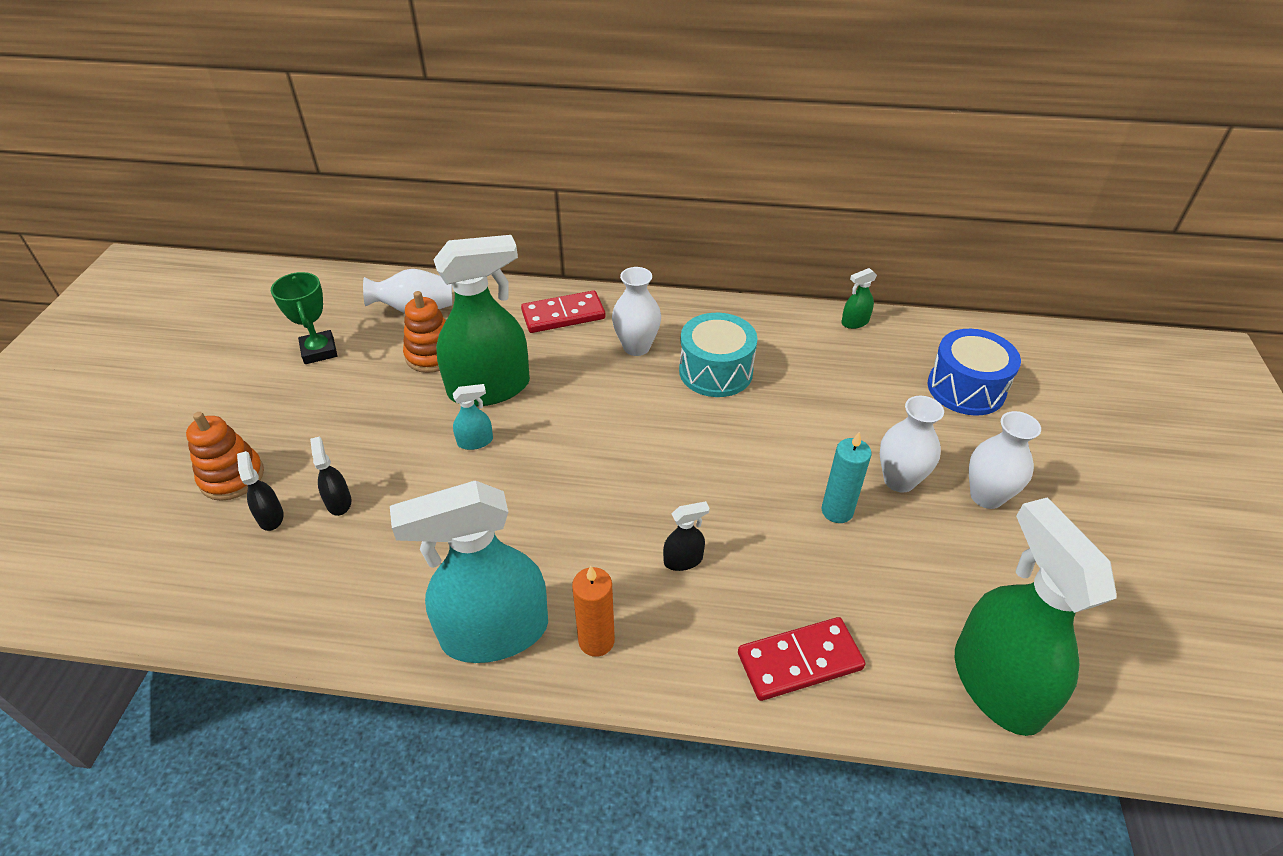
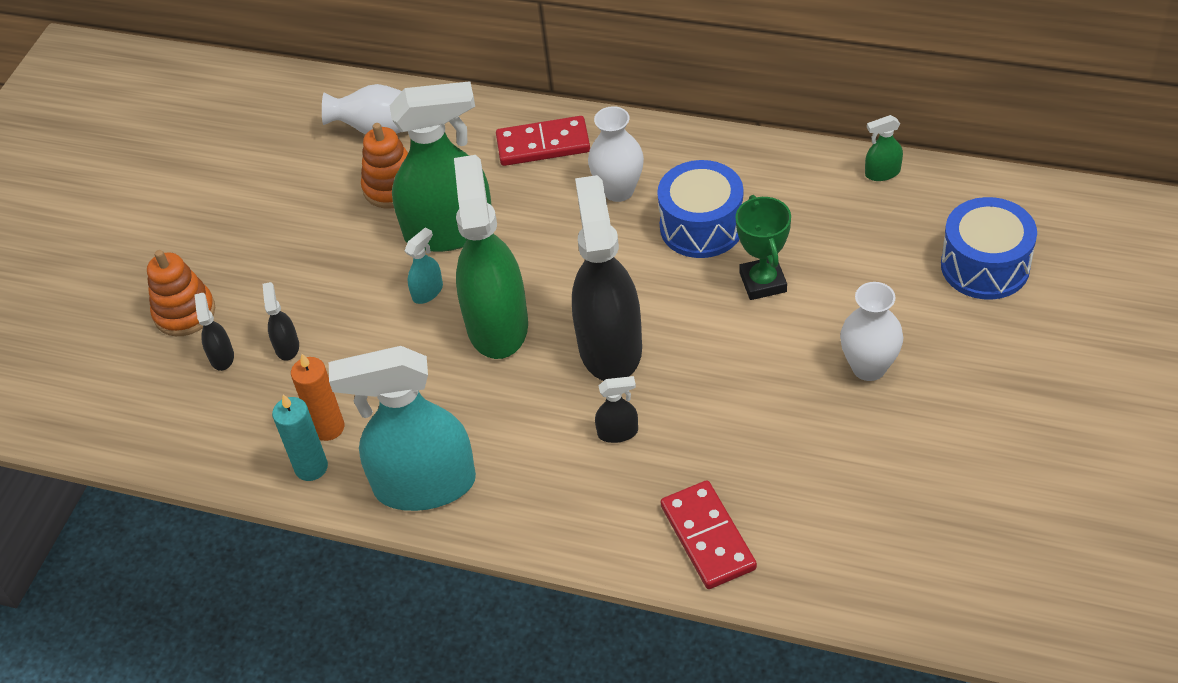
camera: 15 degrees right, 5 degrees up
green trophy [271,272,337,364] -> green trophy moved to [736,195,791,300]
turquoise spray bottle [453,384,493,450] -> turquoise spray bottle turned 45 degrees counterclockwise [405,227,443,304]
orange candle [572,566,615,657] -> orange candle moved to [291,354,344,441]
turquoise drum [679,313,758,397] -> blue drum [657,160,743,258]
red domino [738,617,865,701] -> red domino turned 75 degrees clockwise [660,480,757,589]
turquoise candle [822,432,871,523] -> turquoise candle moved to [272,394,328,481]
green spray bottle [955,497,1117,736] -> green spray bottle moved to [454,155,528,359]
white vase [969,411,1041,509] -> none
none -> black spray bottle [572,175,642,381]

